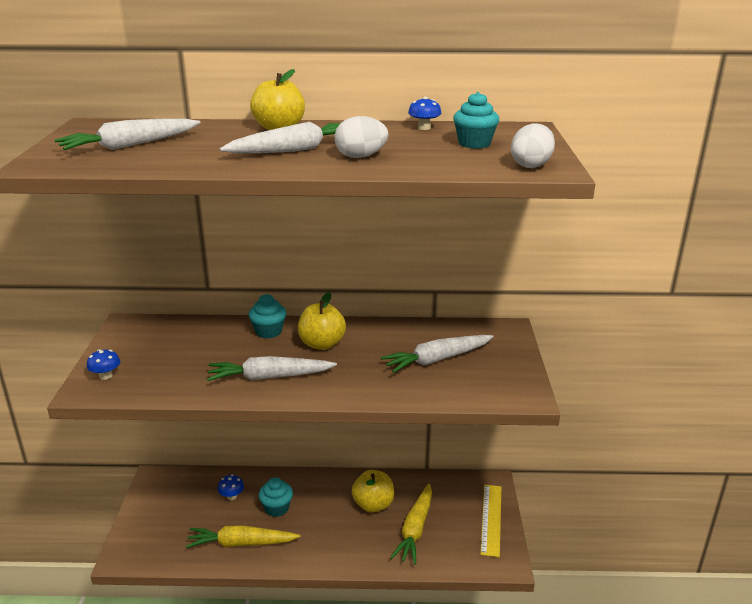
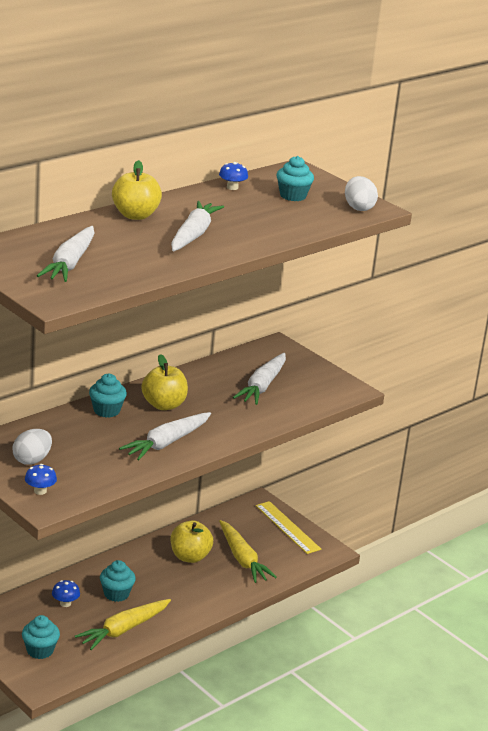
camera: 45 degrees left, 0 degrees up
white egg [335,116,388,158] -> white egg moved to [13,429,52,465]
none -> turquoise cupcake [22,615,60,659]

